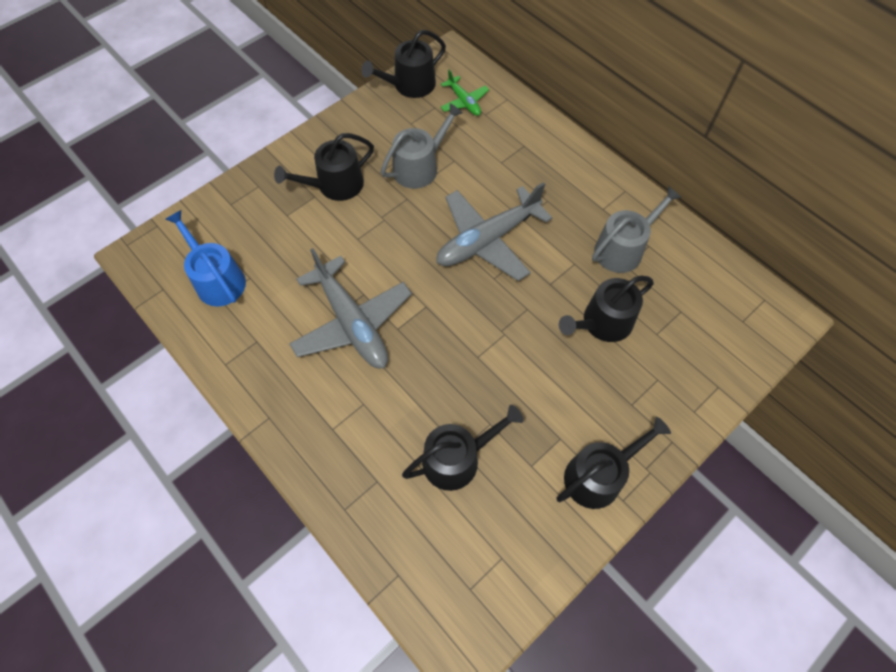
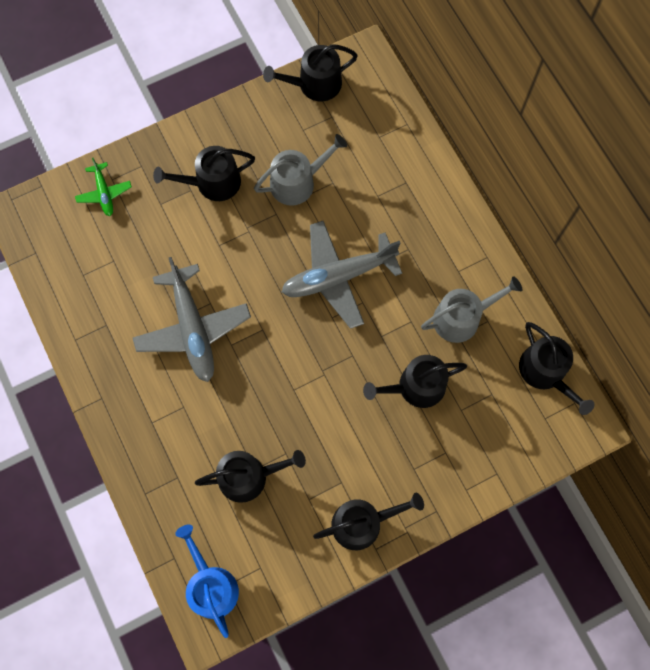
camera: 15 degrees right, 10 degrees up
blue watering can [165,210,246,307] -> blue watering can moved to [175,525,239,638]
green plane [441,69,489,116] -> green plane moved to [75,158,132,216]
none -> black watering can [519,322,595,415]

